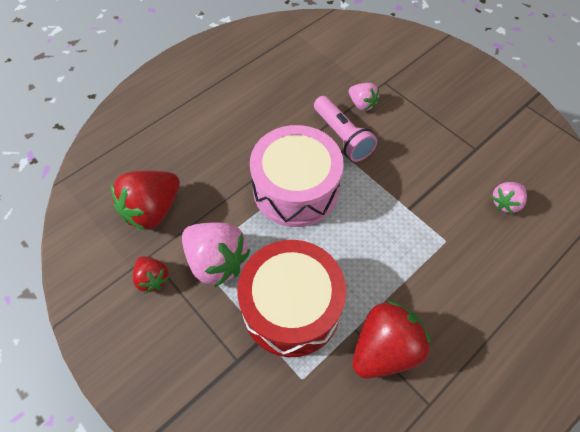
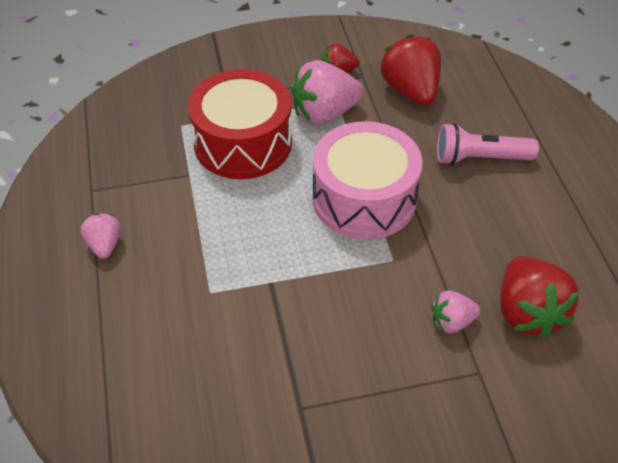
camera: 120 degrees right, 10 degrees down
pink flashlight [314,96,377,162] -> pink flashlight moved to [437,123,539,165]
red strawberry [353,301,431,378] -> red strawberry moved to [500,256,579,338]
pink strawberry [491,182,527,214] -> pink strawberry moved to [80,213,121,259]

